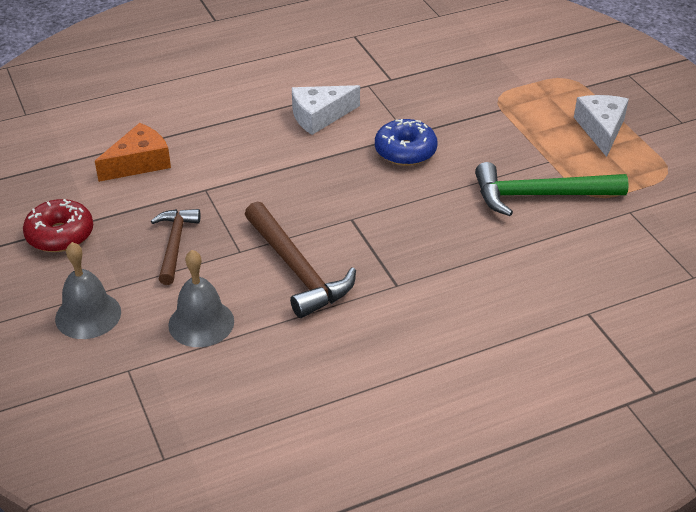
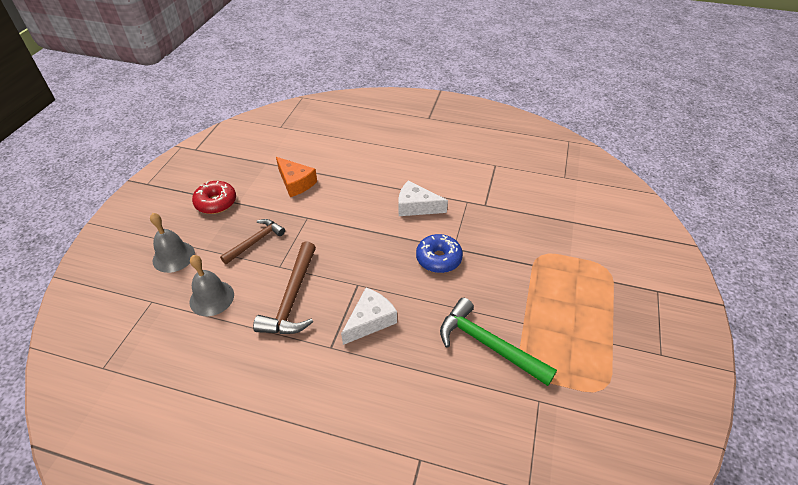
camera: 40 degrees right, 5 degrees up
orange cheese [95,123,171,182] -> orange cheese turned 45 degrees clockwise [276,157,317,197]
white cheese [574,95,629,157] -> white cheese moved to [341,288,397,345]

